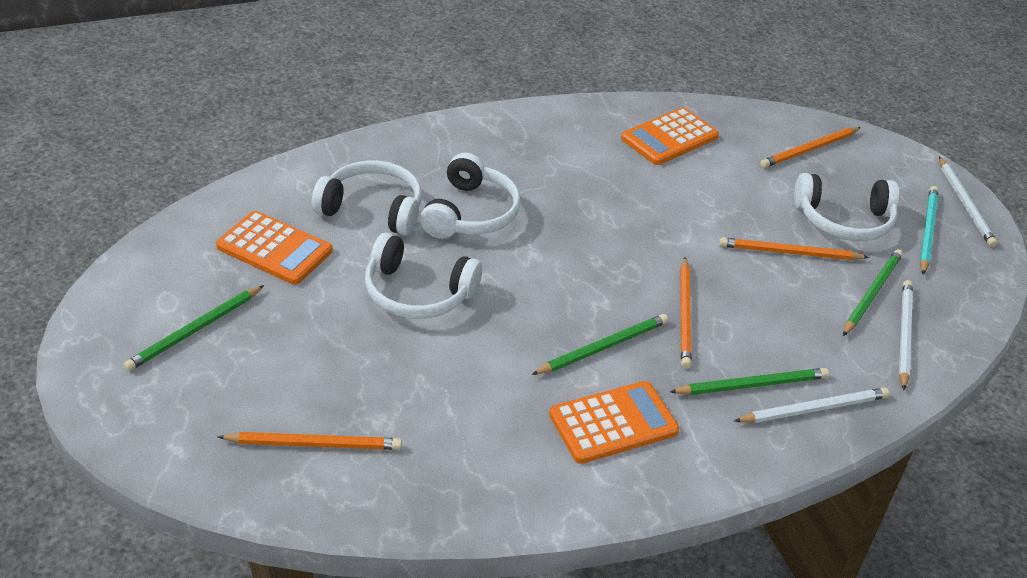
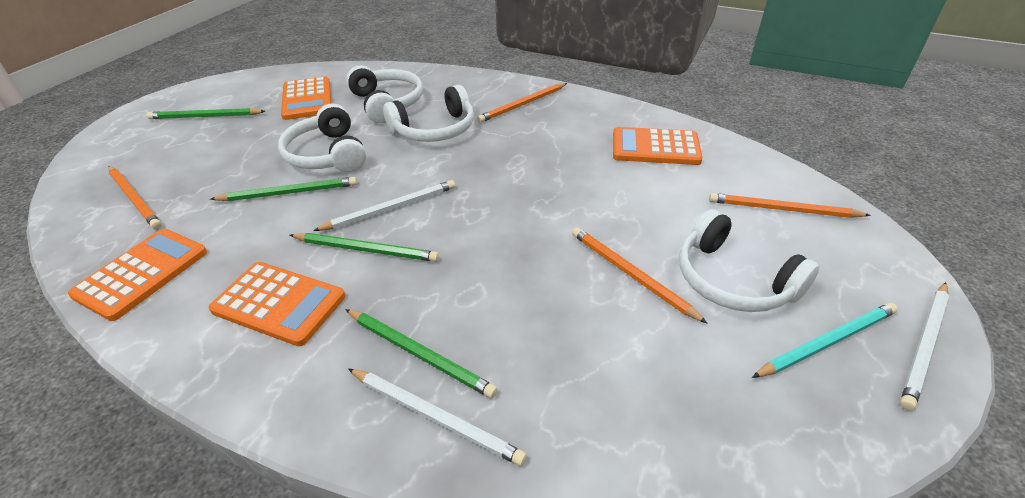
camera: 50 degrees right, 0 degrees up
orange pencil [680,257,692,369] -> orange pencil moved to [477,83,567,123]
green pencil [843,249,903,336] -> green pencil moved to [210,177,357,201]
white pencil [899,280,913,390] -> white pencil moved to [313,180,455,231]
none -> orange calculator [68,229,207,321]

